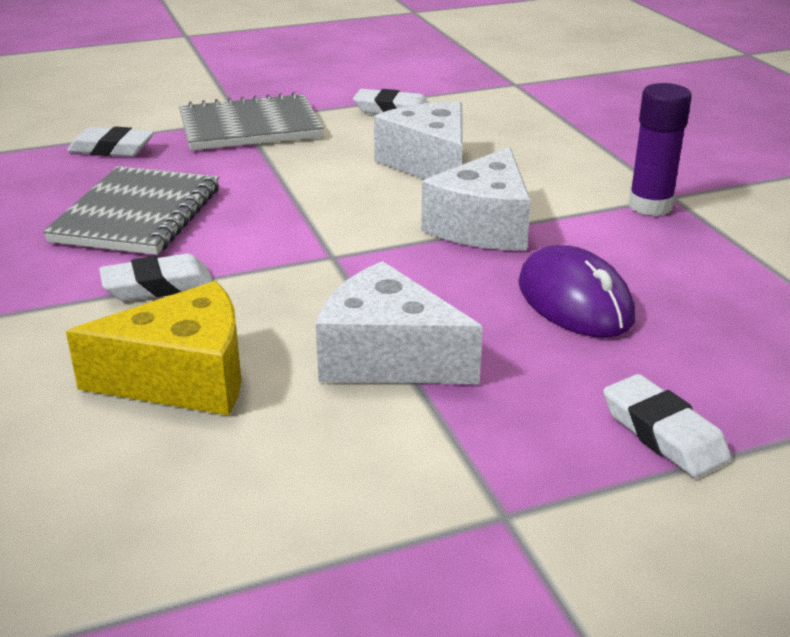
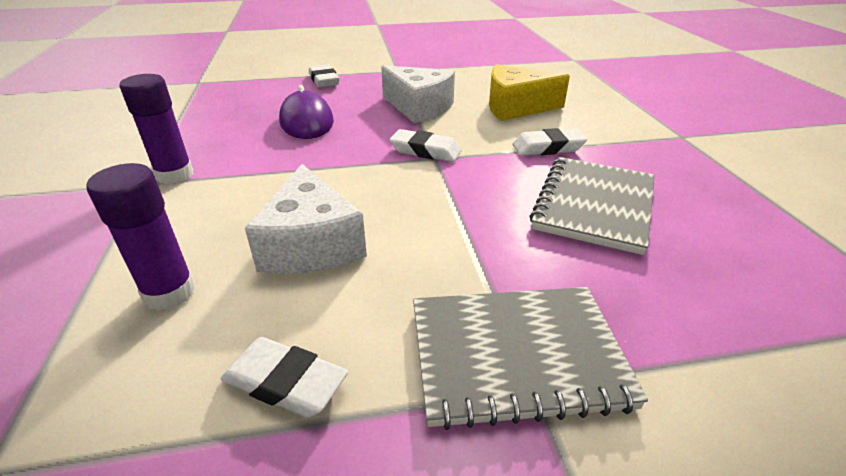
camera: 170 degrees left, 5 degrees up
white eraser [67,126,154,157] -> white eraser moved to [390,129,462,162]
white cheese [421,147,531,250] -> none
none -> purple glue stick [86,163,196,311]

